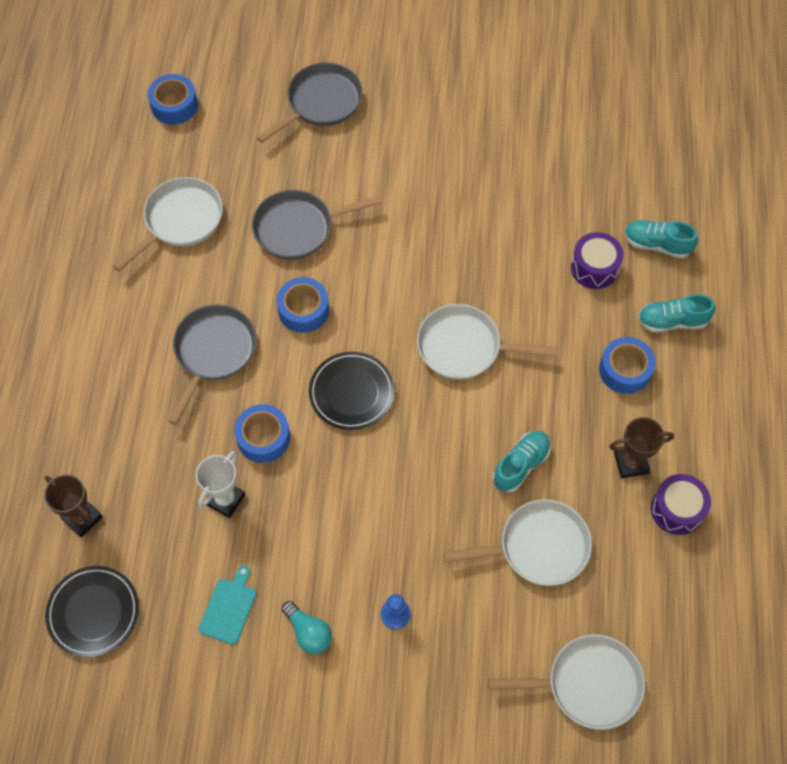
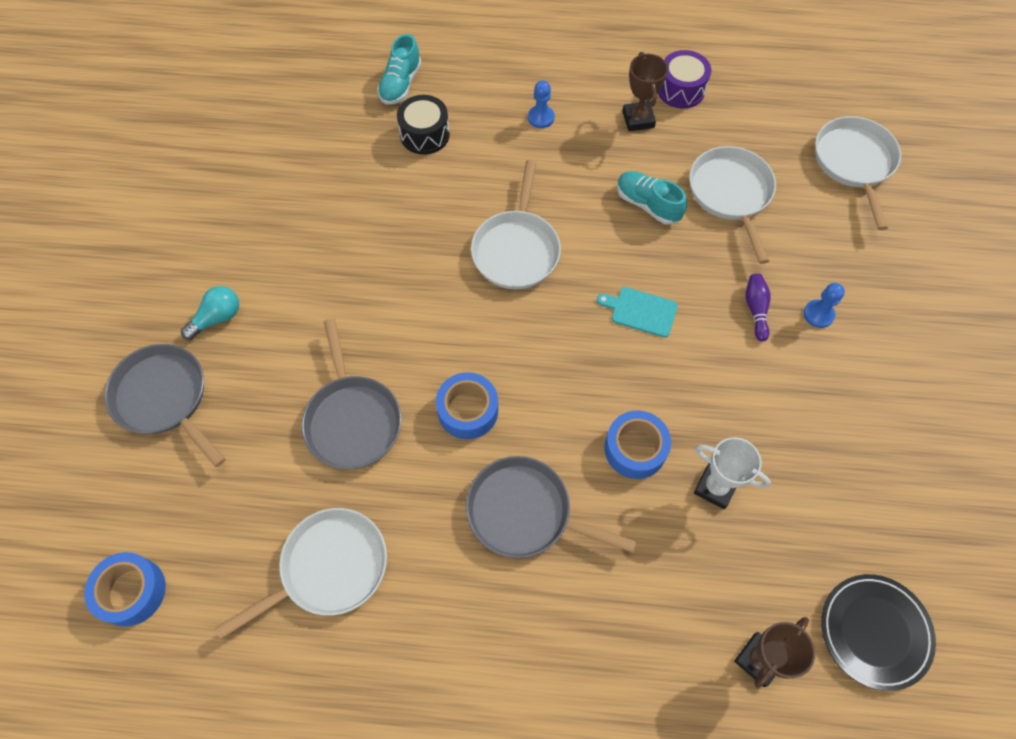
camera: 90 degrees left, 0 degrees up
white pan [113,177,223,271] -> white pan turned 105 degrees clockwise [215,508,387,639]
turquoise cutting board [198,565,256,644] -> turquoise cutting board moved to [597,287,678,338]
turquoise light bulb [282,601,332,654] -> turquoise light bulb moved to [181,286,239,340]
black plate [309,352,395,430] -> none
purple drum [571,232,623,289] -> black drum [397,95,450,155]
blue tape [599,337,656,394] -> blue pawn [528,80,554,128]
turquoise shoe [638,294,715,332] -> none
none -> purple bowling pin [745,273,771,342]

